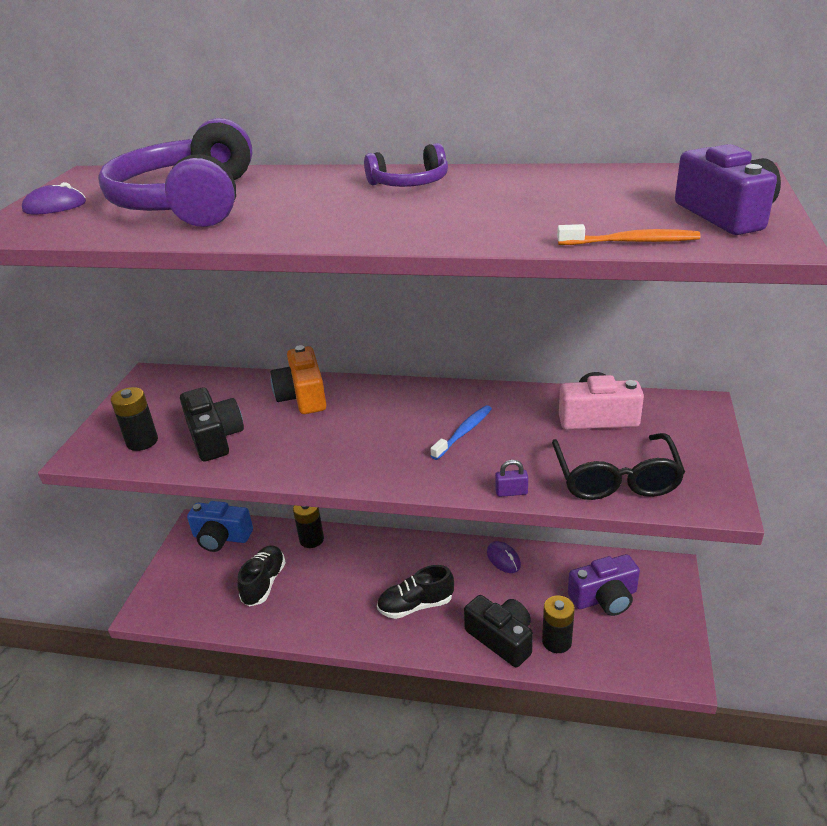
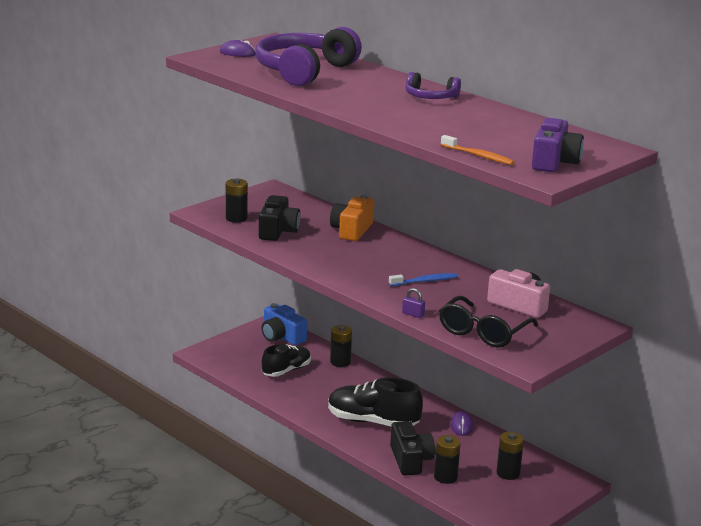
camera: 30 degrees right, 10 degrees down
black shoe [377,565,454,619] -> black shoe [328,377,423,427], size x1.51
purple camera [568,554,640,616] -> black battery [497,432,524,480]

